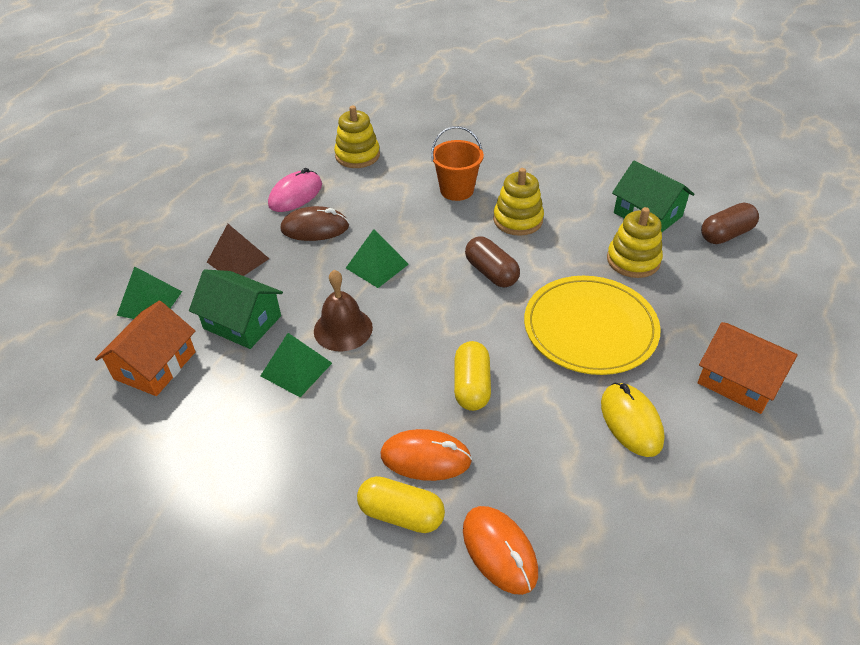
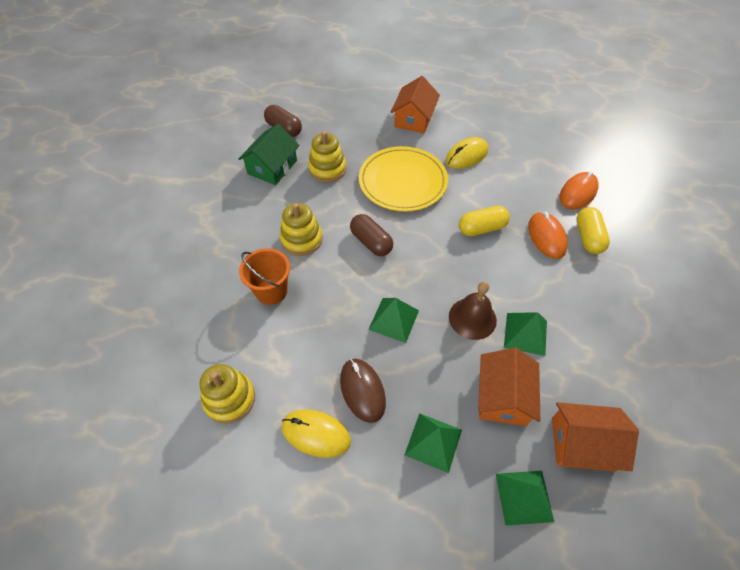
camera: 110 degrees left, 10 degrees up
green house [189,269,283,349] -> orange house [478,348,540,426]
brown pyramid [207,224,269,276] -> green pyramid [405,413,462,473]
pink mouse [268,168,322,212] -> yellow mouse [282,409,351,458]
brown capsule [465,236,520,287] -> brown capsule turned 75 degrees counterclockwise [350,214,393,256]

